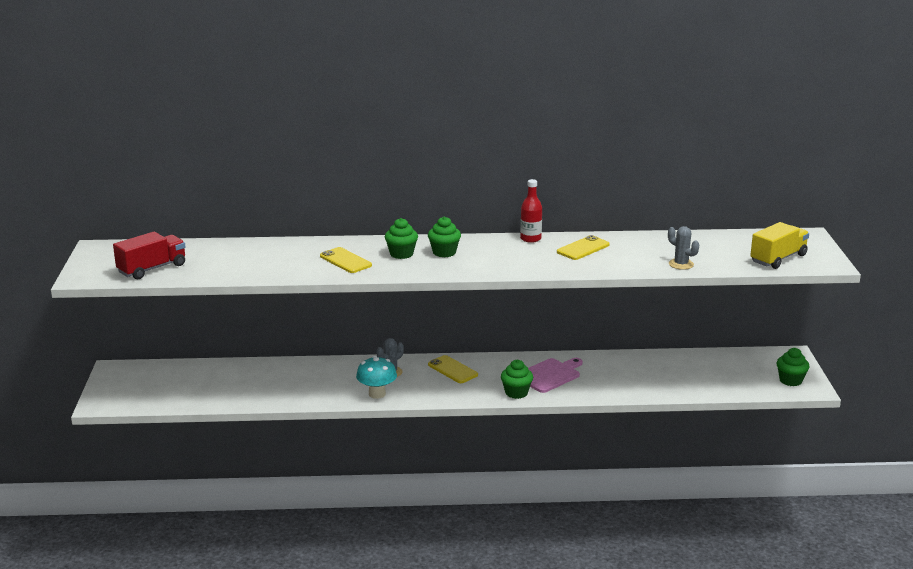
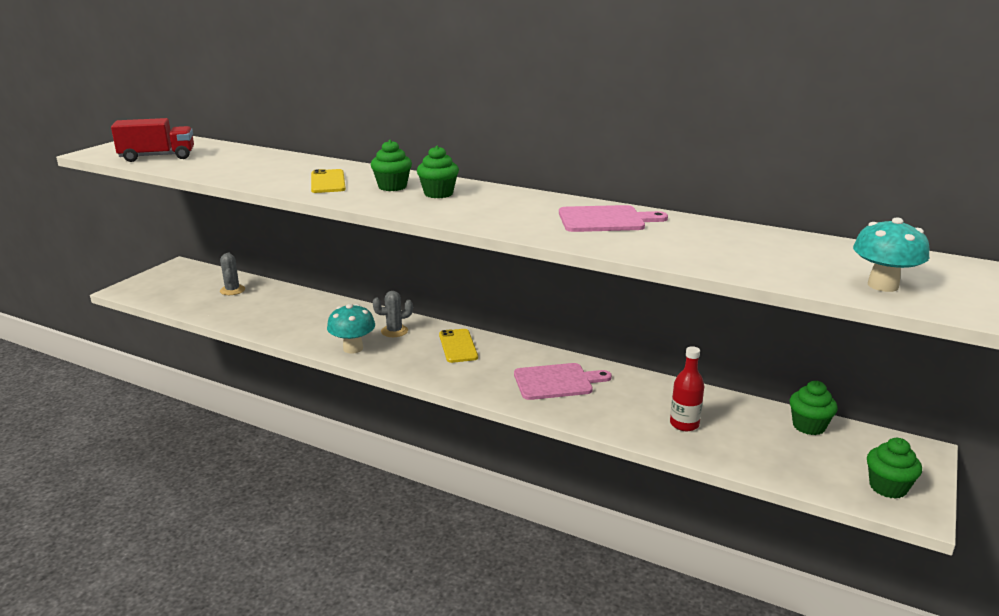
camera: 30 degrees right, 0 degrees up
green cupcake [501,359,533,399] -> green cupcake moved to [790,381,838,435]
red bottle [520,179,542,243] -> red bottle moved to [670,346,704,431]
yellow phone [557,235,610,260] -> pink cutting board [559,205,668,232]
grey cactus [668,226,699,270] -> grey cactus moved to [220,253,245,295]
yellow truck [750,222,809,269] -> turquoise mushroom [853,217,929,292]

